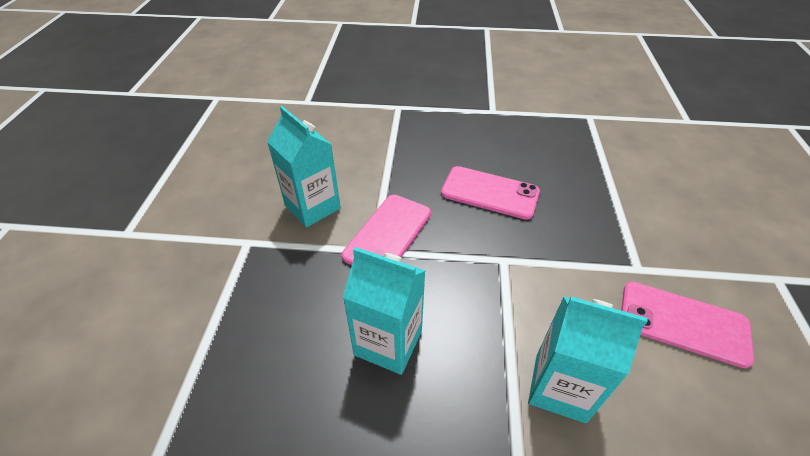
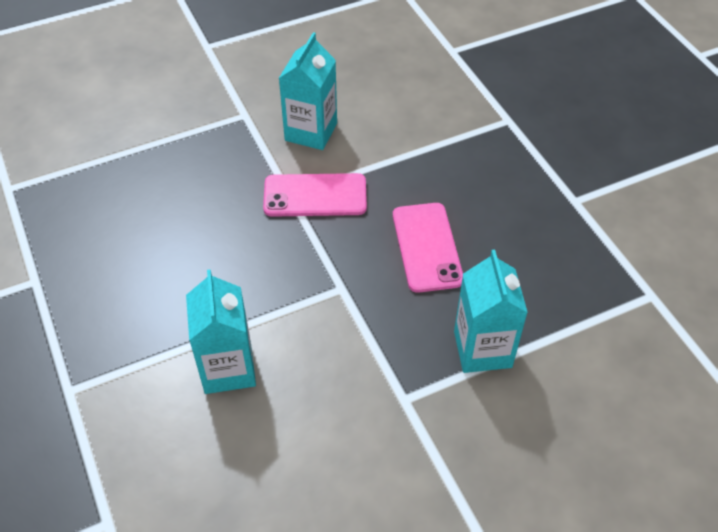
camera: 60 degrees right, 5 degrees up
turquoise carton [343,247,425,375] -> turquoise carton moved to [454,250,528,373]
pink phone [621,282,754,368] -> none

